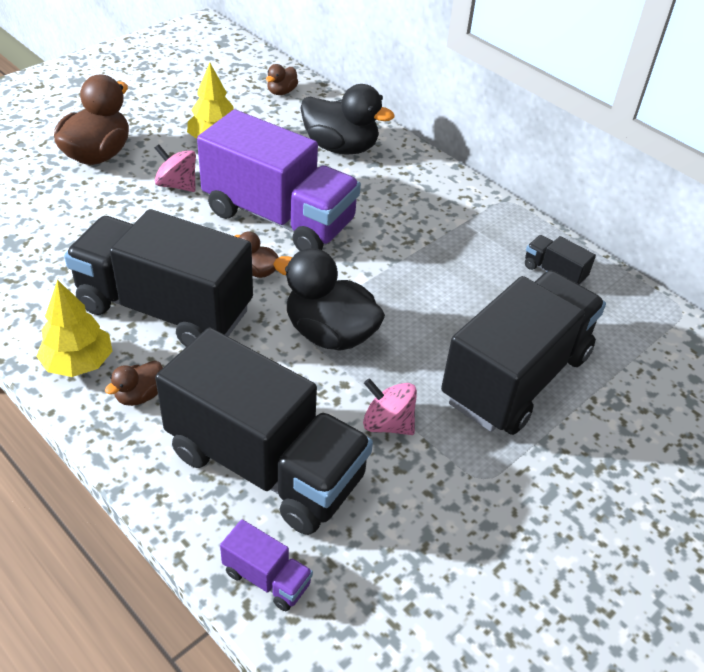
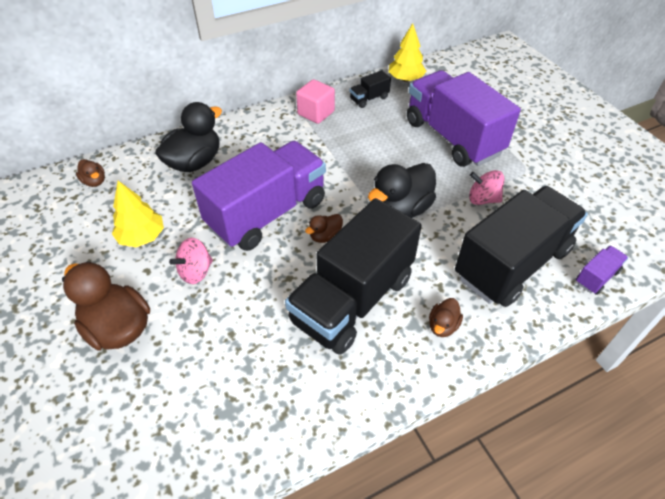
camera: 70 degrees left, 5 degrees up
yellow tree [36,280,112,377] -> yellow tree moved to [388,23,426,82]
brown duck [105,361,163,406] -> brown duck turned 60 degrees clockwise [429,298,463,337]
pink spinning top [363,378,417,435] -> pink spinning top turned 60 degrees clockwise [469,170,504,205]
black truck [441,270,606,435] -> purple truck [407,70,521,167]
none -> pink cube [296,79,335,124]

